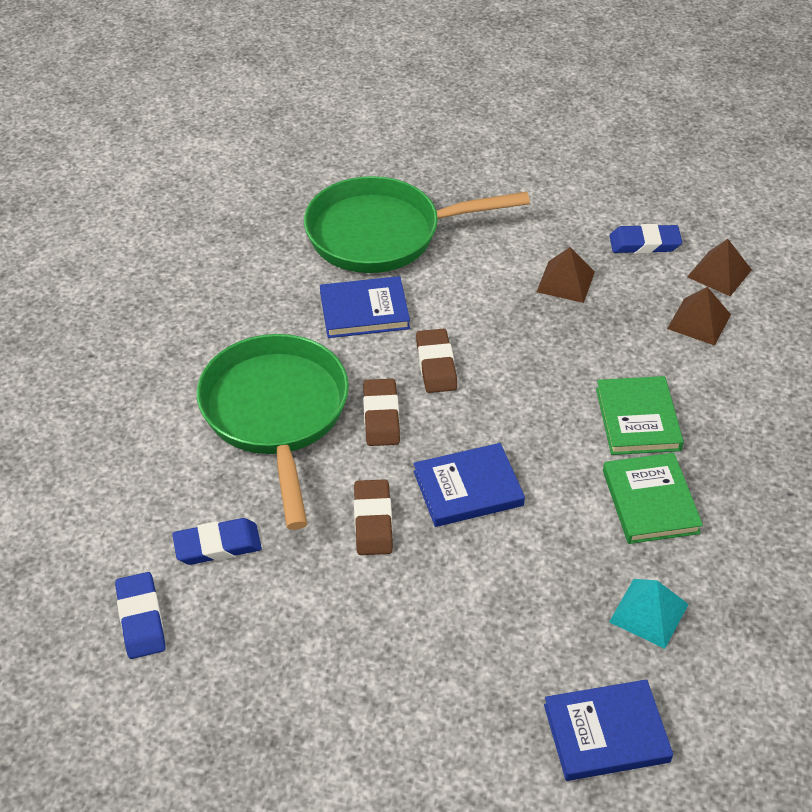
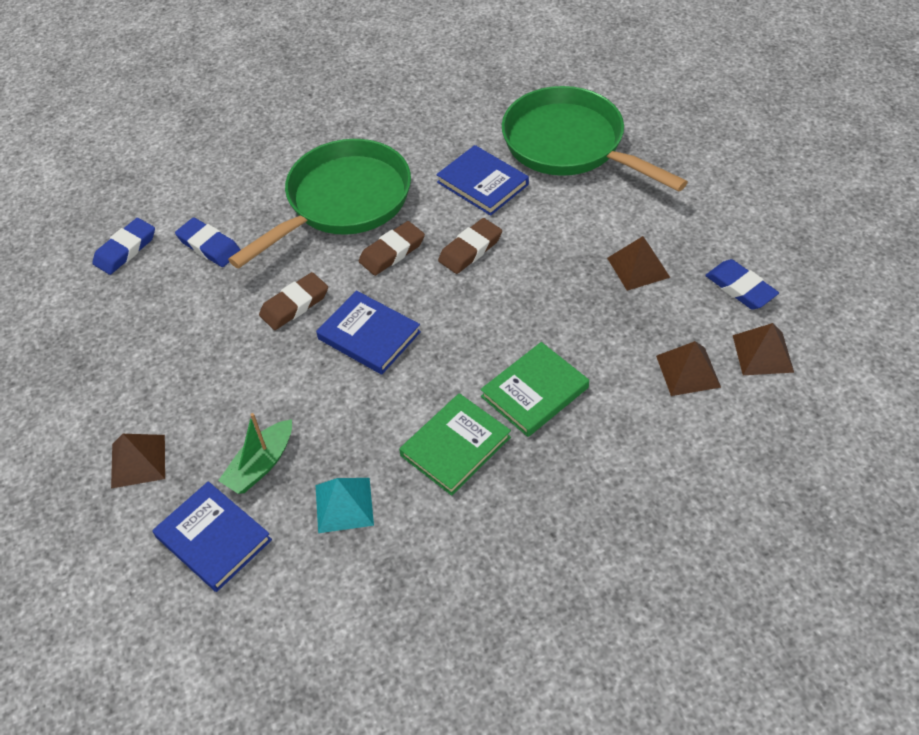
camera: 55 degrees right, 5 degrees up
none -> brown pyramid [111,434,165,489]
none -> green boat [218,413,292,494]

